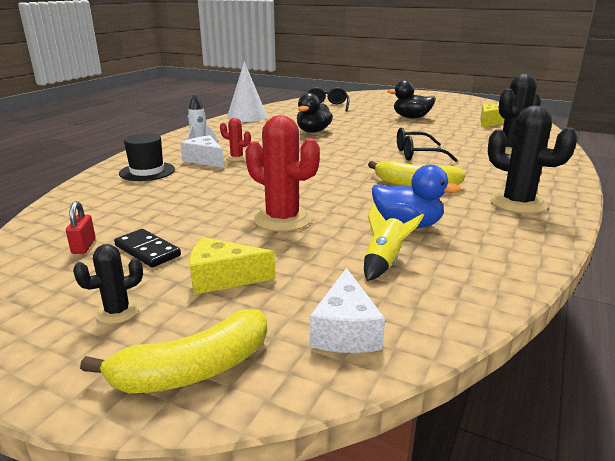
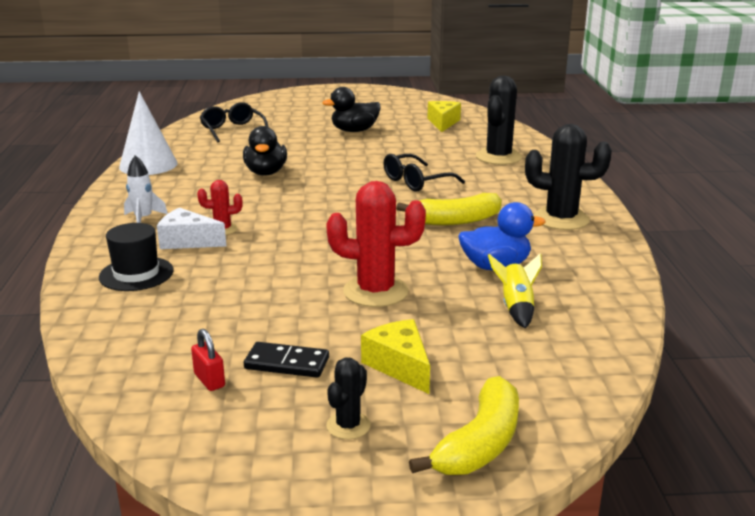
camera: 30 degrees left, 0 degrees up
yellow cheese [189,237,275,295] -> yellow cheese turned 90 degrees clockwise [361,319,430,394]
white cheese [310,268,385,353] -> none

